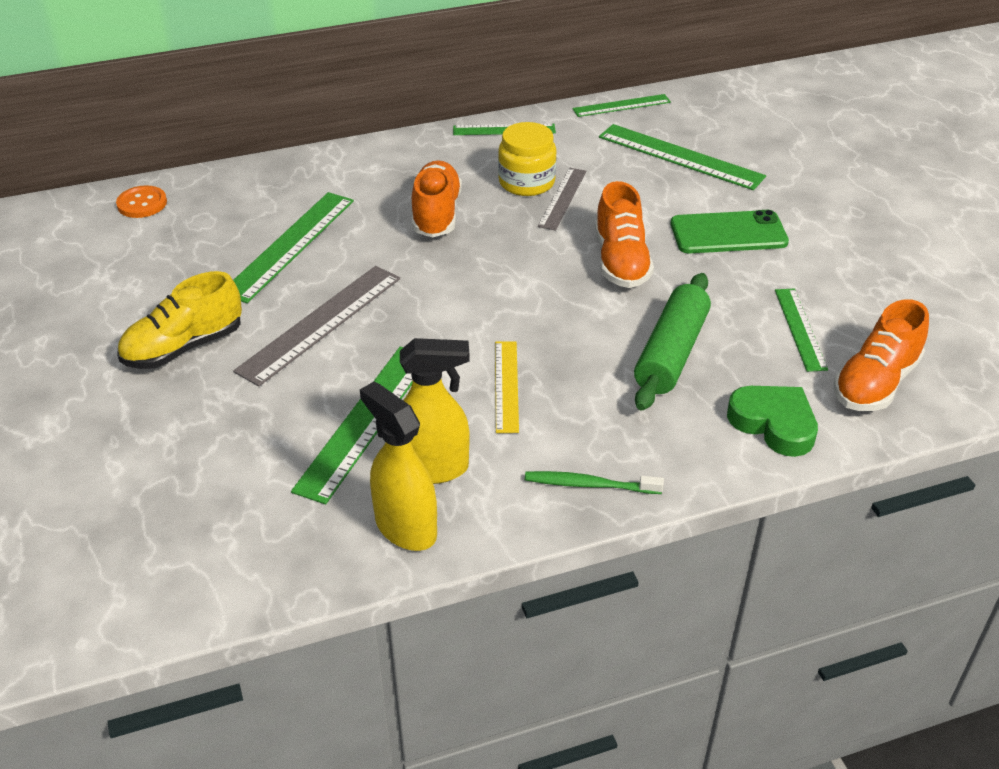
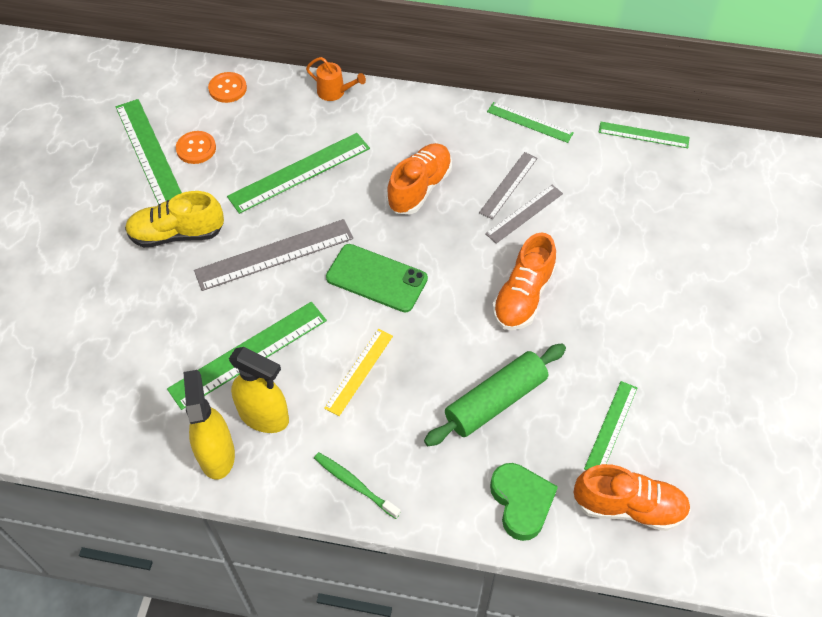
camera: 30 degrees right, 15 degrees up
yellow jar [498,122,557,196] -> grey ruler [479,152,538,220]
green ruler [599,124,766,190] -> green ruler moved to [116,99,182,205]
green phone [670,210,789,253] -> green phone moved to [326,244,428,313]
orange shoe [834,299,929,411] -> orange shoe turned 150 degrees counterclockwise [574,464,691,531]
none -> orange button [176,131,216,164]
none -> orange watering can [306,57,366,101]

